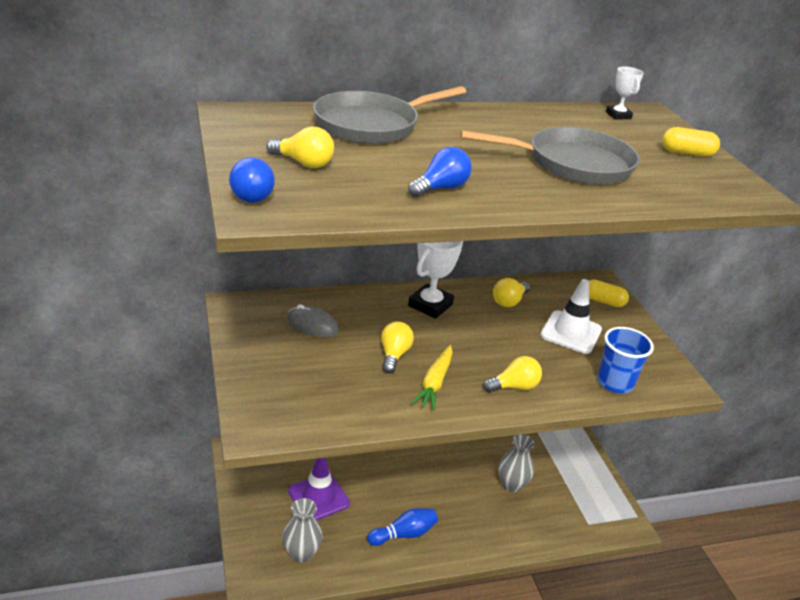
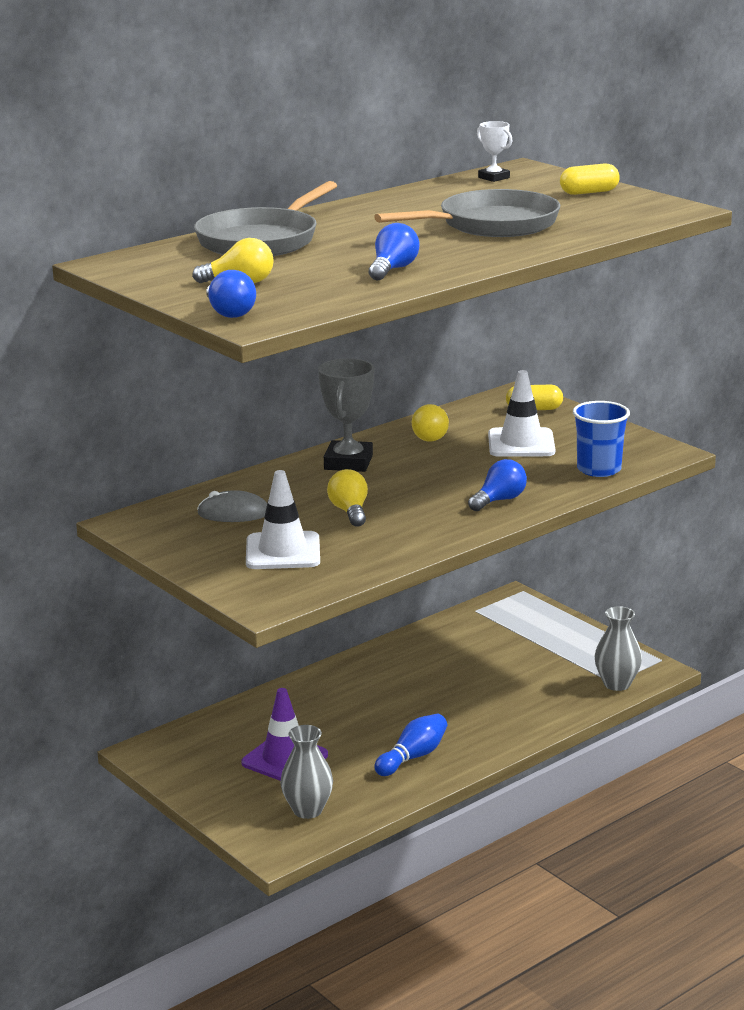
camera: 20 degrees left, 10 degrees down
white trophy [408,241,463,319] -> grey trophy [318,358,374,472]
yellow carrot [411,345,453,411] -> none
yellow light bulb [483,356,542,393] -> blue light bulb [468,459,527,511]
grey vase [498,434,535,492] -> grey vase moved to [595,606,642,691]
none -> white traffic cone [246,470,320,569]

